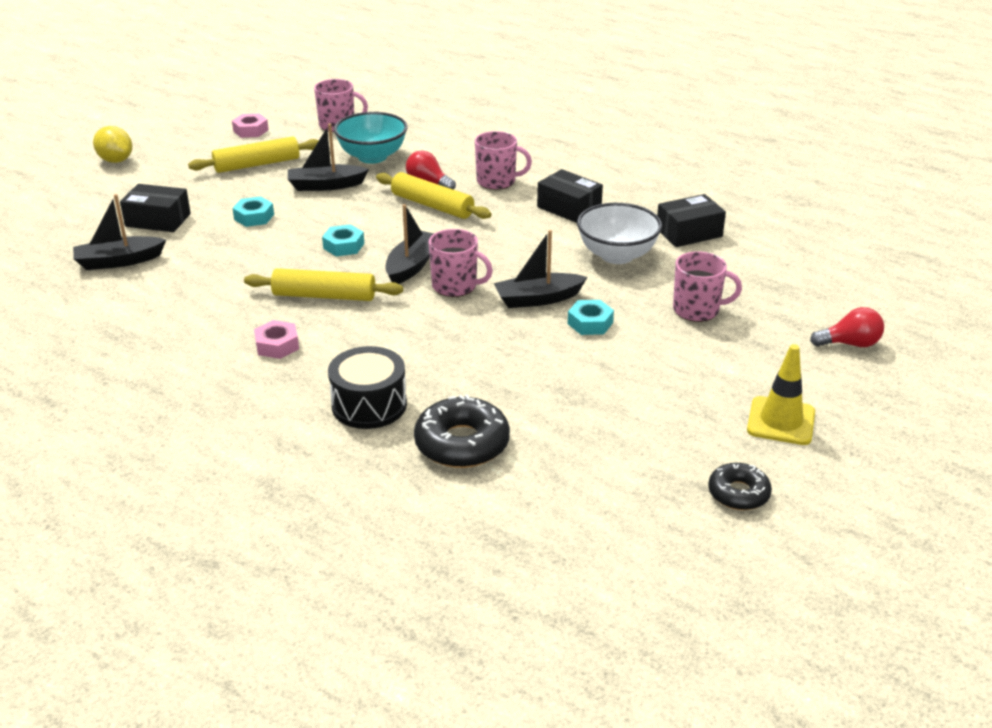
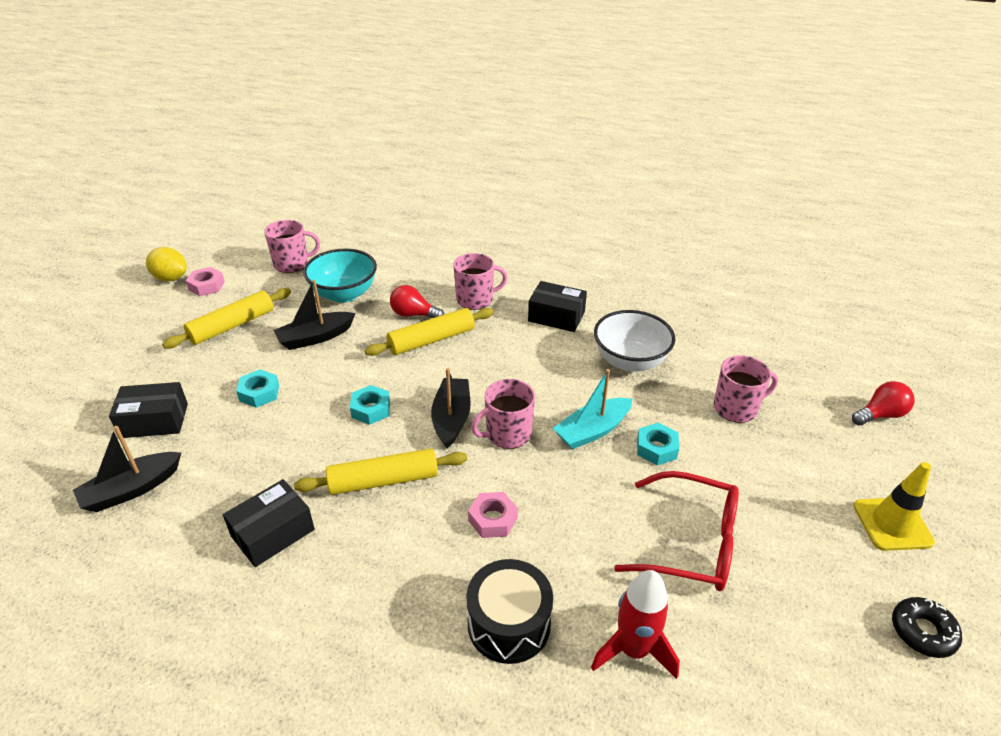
camera: 20 degrees left, 5 degrees up
yellow lemon [93,126,132,163] -> yellow lemon moved to [146,247,187,281]
pink nut [254,320,299,359] -> pink nut moved to [468,492,518,538]
yellow rolling pin [376,172,491,219] -> yellow rolling pin turned 45 degrees counterclockwise [365,308,494,356]
black donut [414,395,510,468] -> red rocket [591,570,680,679]
pink mug [429,229,493,297] -> pink mug turned 150 degrees clockwise [471,379,535,449]
black boat [494,230,587,308] -> turquoise boat [553,369,632,449]
black box [657,194,726,247] -> black box moved to [223,479,315,567]
none -> red glasses [614,471,739,591]

